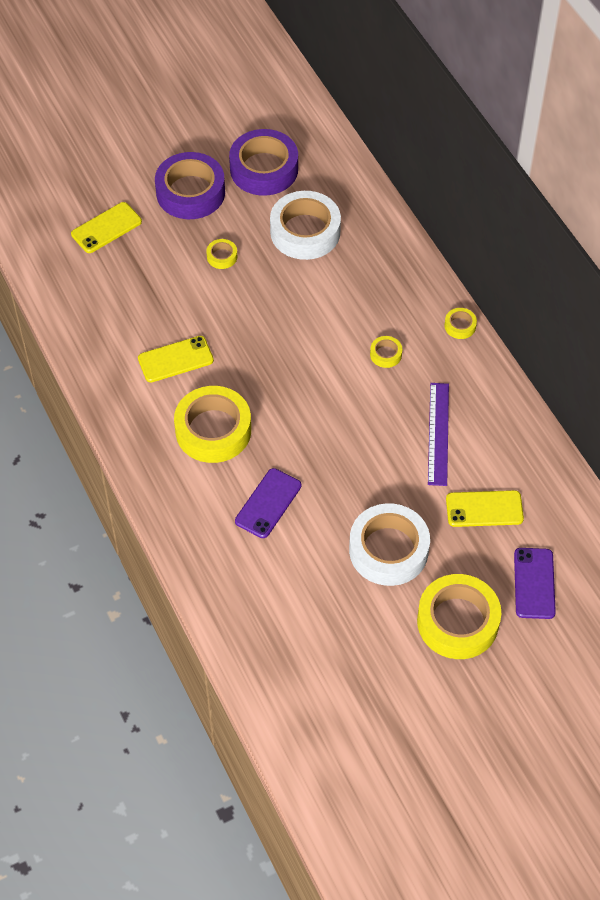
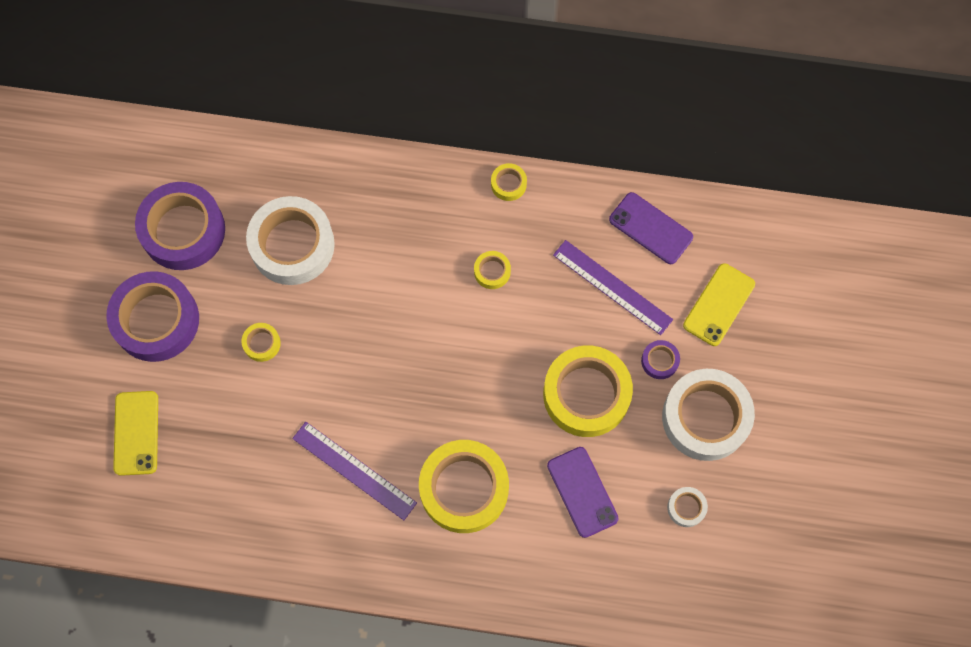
camera: 55 degrees left, 15 degrees up
yellow phone [138,336,214,382] -> purple ruler [292,422,417,520]
yellow tape [417,574,501,659] -> yellow tape moved to [543,345,633,437]
purple phone [514,548,556,619] -> purple phone moved to [609,192,693,264]
none -> purple tape [641,340,680,379]
none -> white tape [667,487,708,527]

